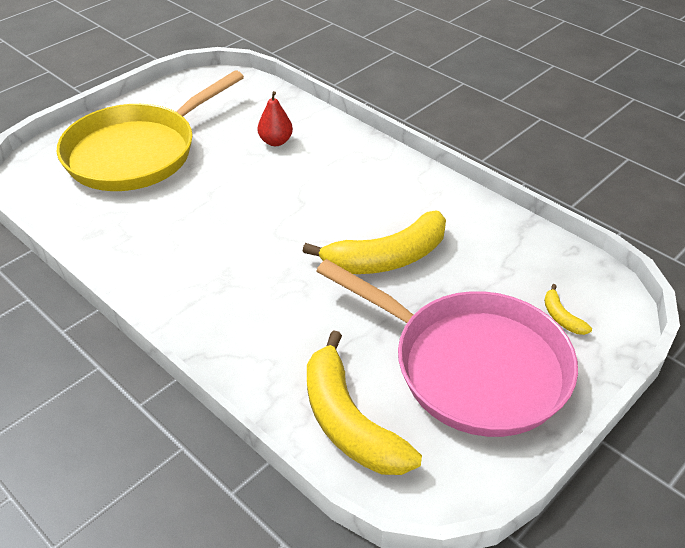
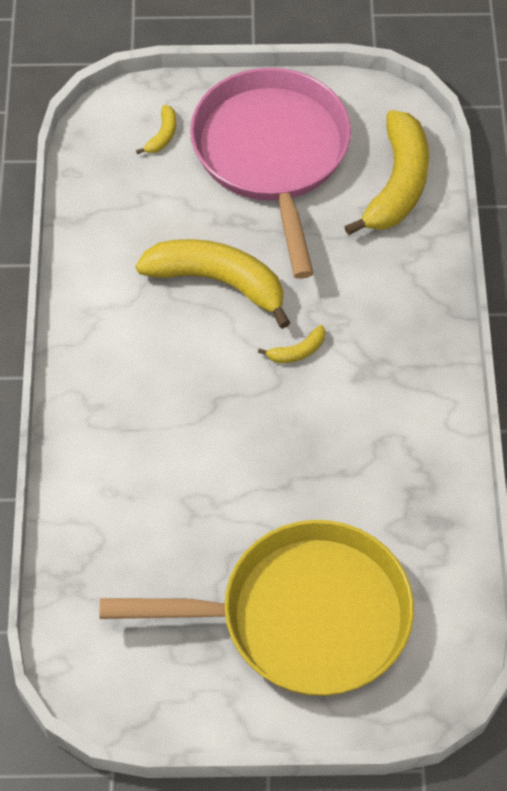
camera: 135 degrees left, 15 degrees up
red pear [257,91,293,146] -> none
none -> yellow banana [258,325,326,363]

